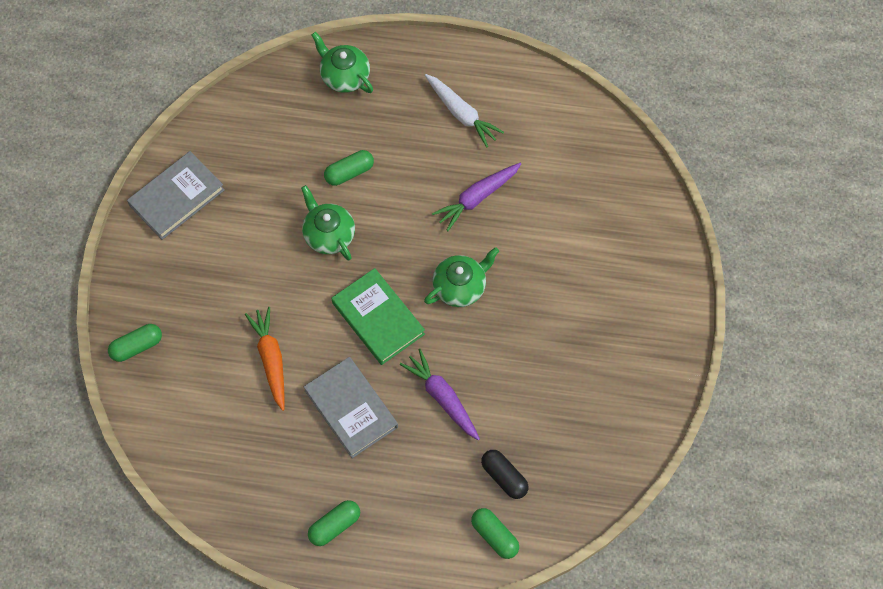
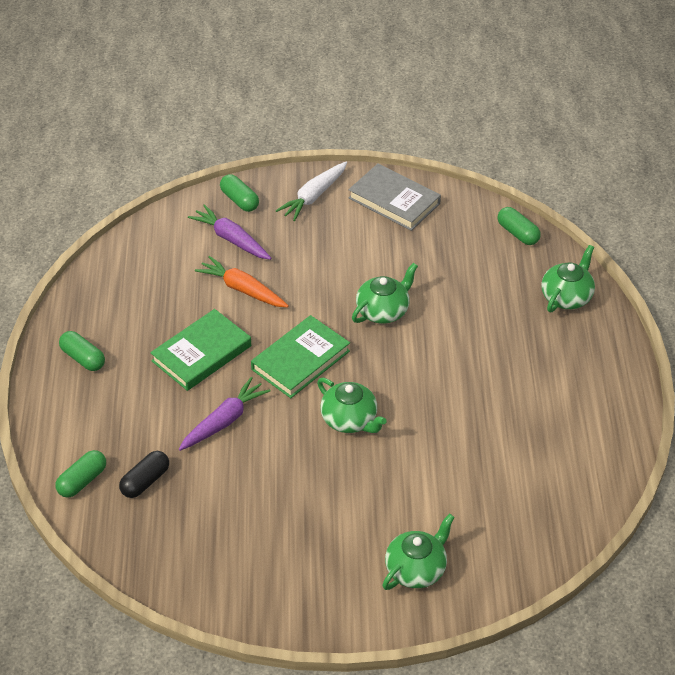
camera: 80 degrees right, 20 degrees down
orange carrot [245,307,285,411] -> orange carrot turned 120 degrees counterclockwise [195,256,289,307]
grey book [304,357,398,458] -> green book [150,309,251,391]
green capsule [324,150,374,186] -> green capsule moved to [498,207,541,245]
white carrot [425,74,504,147] -> white carrot moved to [276,161,347,221]
purple carrot [432,163,521,231] -> purple carrot moved to [188,204,271,260]
none -> green teapot [383,513,455,590]

